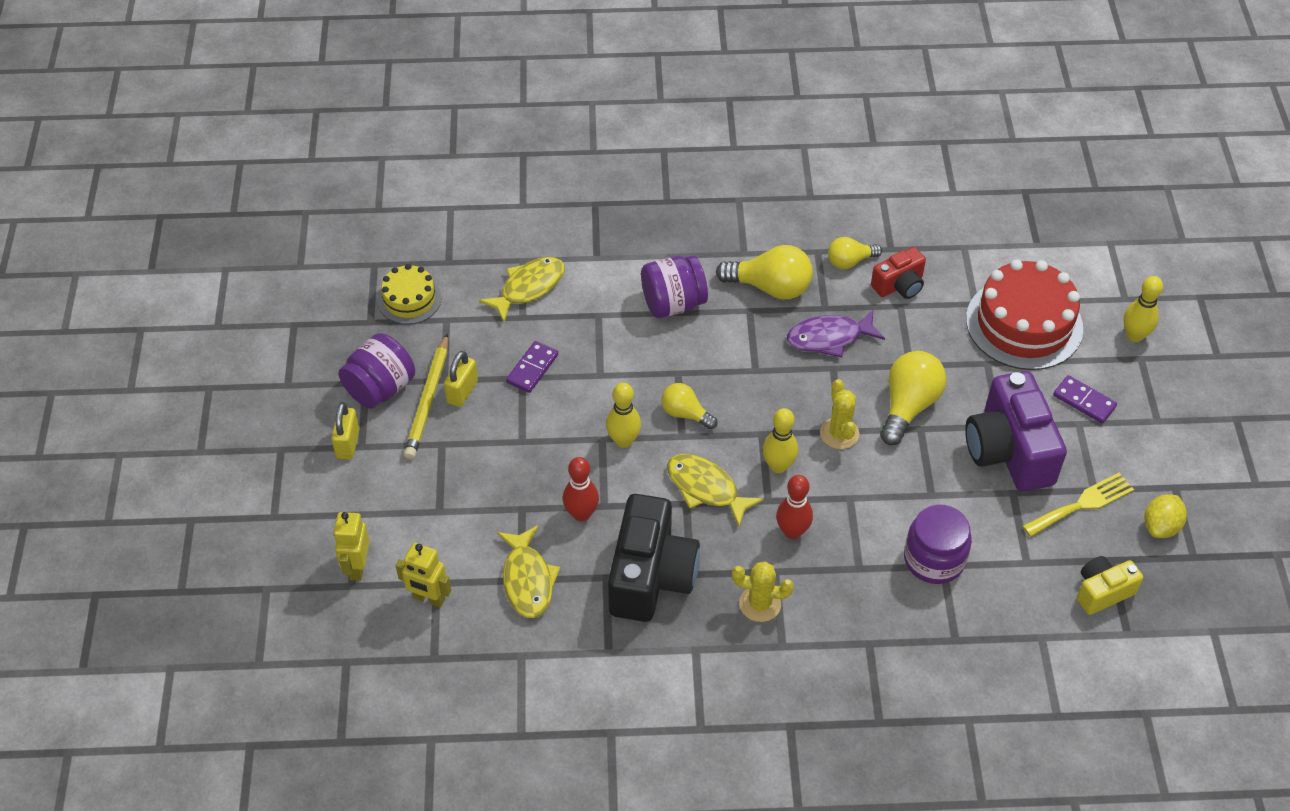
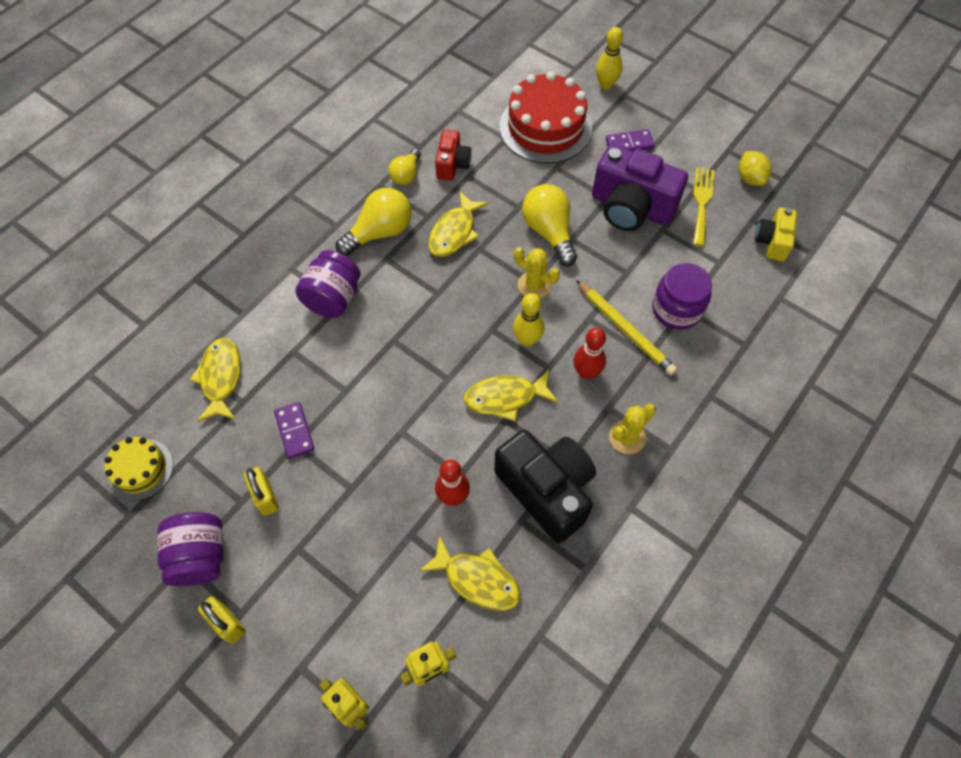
camera: 50 degrees left, 10 degrees up
yellow pencil [404,333,448,459] -> yellow pencil moved to [576,280,677,375]
yellow bowling pin [606,383,641,448] -> none
yellow light bulb [661,383,717,429] -> none
purple fish [787,310,885,357] -> yellow fish [428,192,488,257]

